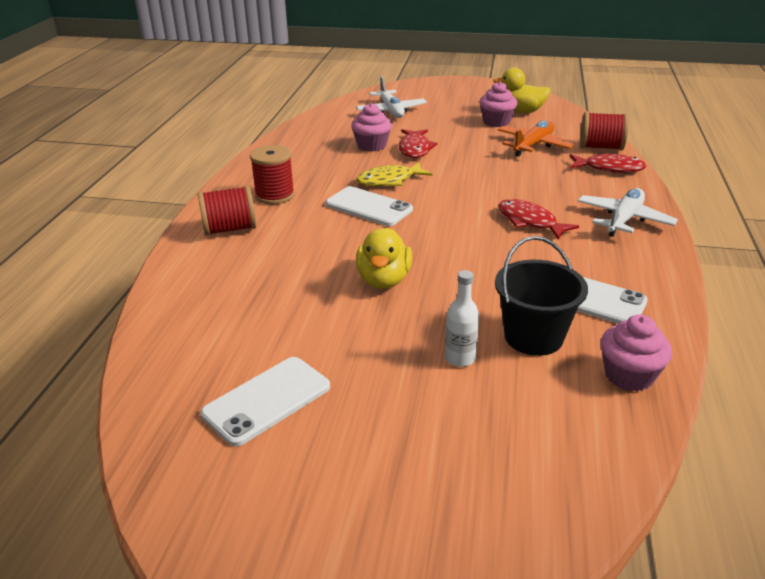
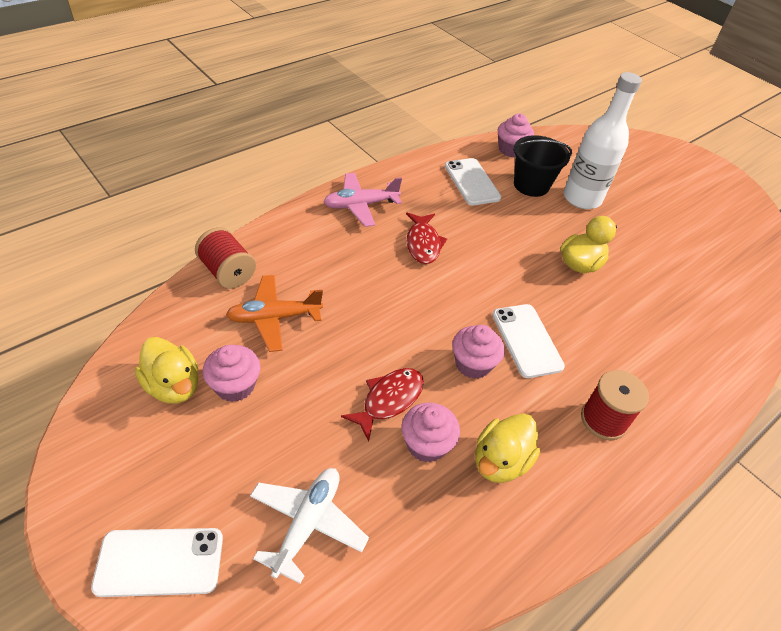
camera: 145 degrees left, 15 degrees up
red spool [198,185,256,236] -> none
white phone [201,357,330,446] -> white phone moved to [91,528,223,597]
yellow fish [356,162,432,186] -> pink cupcake [452,325,505,379]
white bottle [445,270,479,367] -> white bottle [564,72,642,209], size x2.12
red fish [570,153,646,173] -> none
white plane [578,188,678,237] -> pink plane [323,173,402,227]
none -> yellow duck [475,413,540,483]

